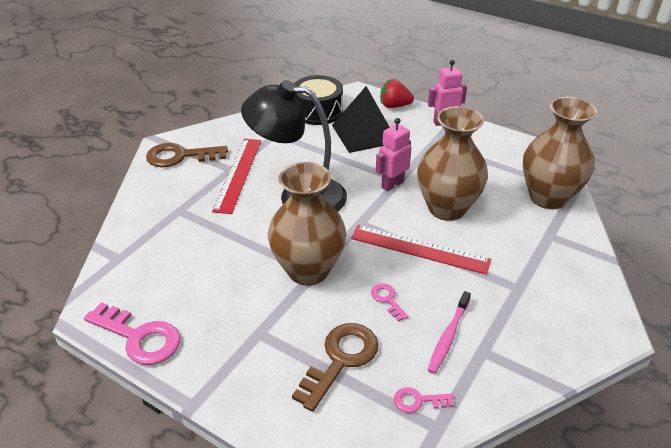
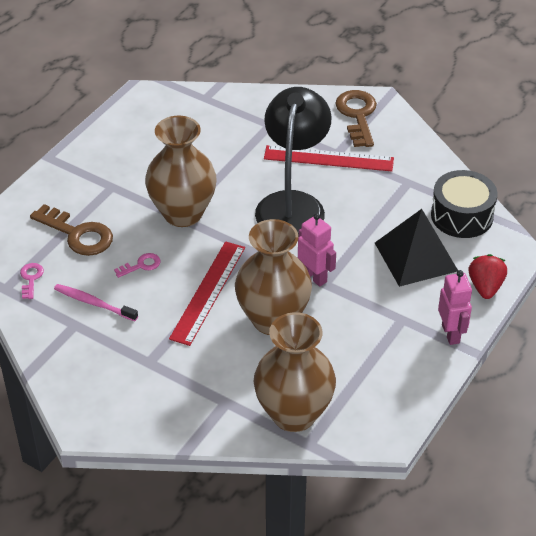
camera: 90 degrees right, 5 degrees up
pink key [84,302,180,365] -> none

